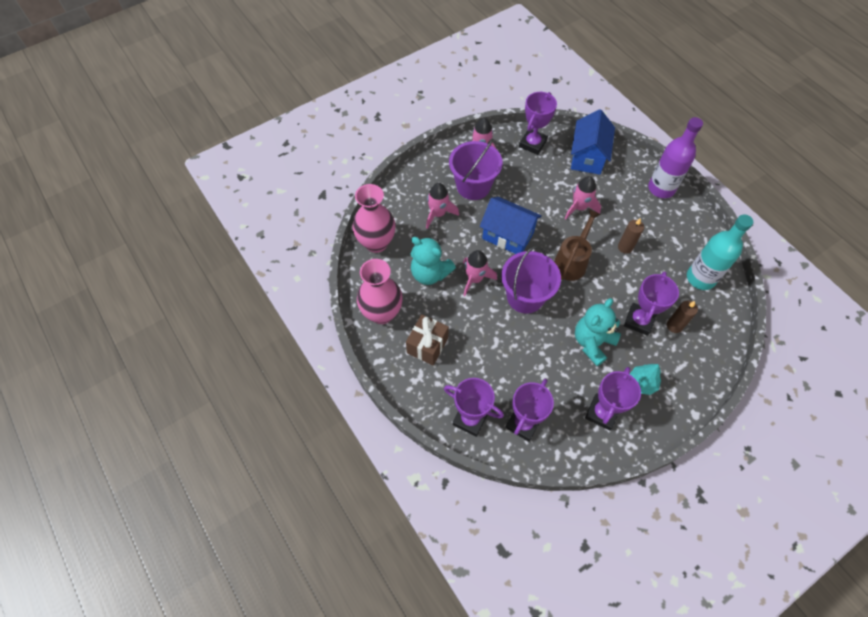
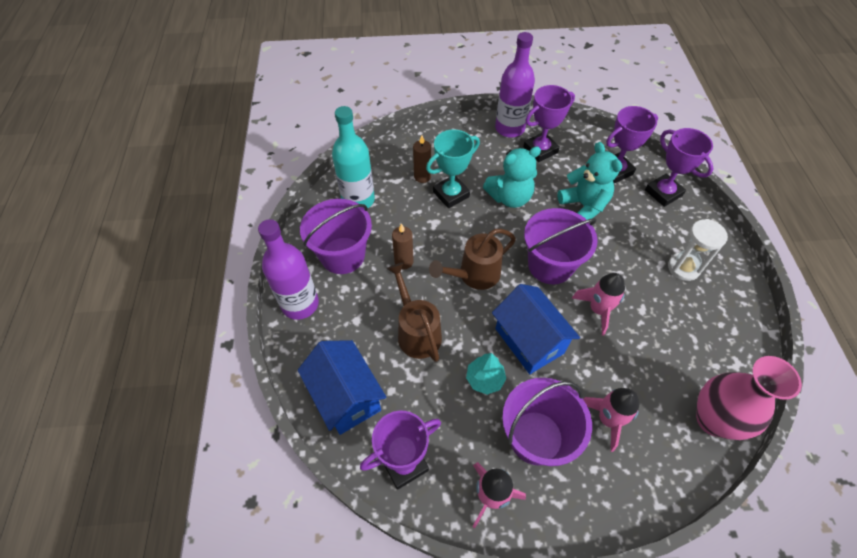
camera: 150 degrees left, 5 degrees down
pink vase [357,259,403,324] -> none
brown gift [406,314,449,365] -> white hourglass [668,219,728,281]
turquoise teddy bear [410,237,456,285] -> turquoise teddy bear moved to [557,142,622,220]
pink rocket [565,176,601,220] -> brown watering can [387,263,442,362]
blue house [571,109,615,175] -> blue house turned 75 degrees counterclockwise [298,340,386,435]
purple trophy [624,271,679,336] -> turquoise trophy [426,129,480,208]
turquoise tree [630,364,661,395] -> turquoise tree moved to [466,353,506,395]
none -> purple bucket [300,199,372,274]
none -> purple bottle [495,32,535,138]

